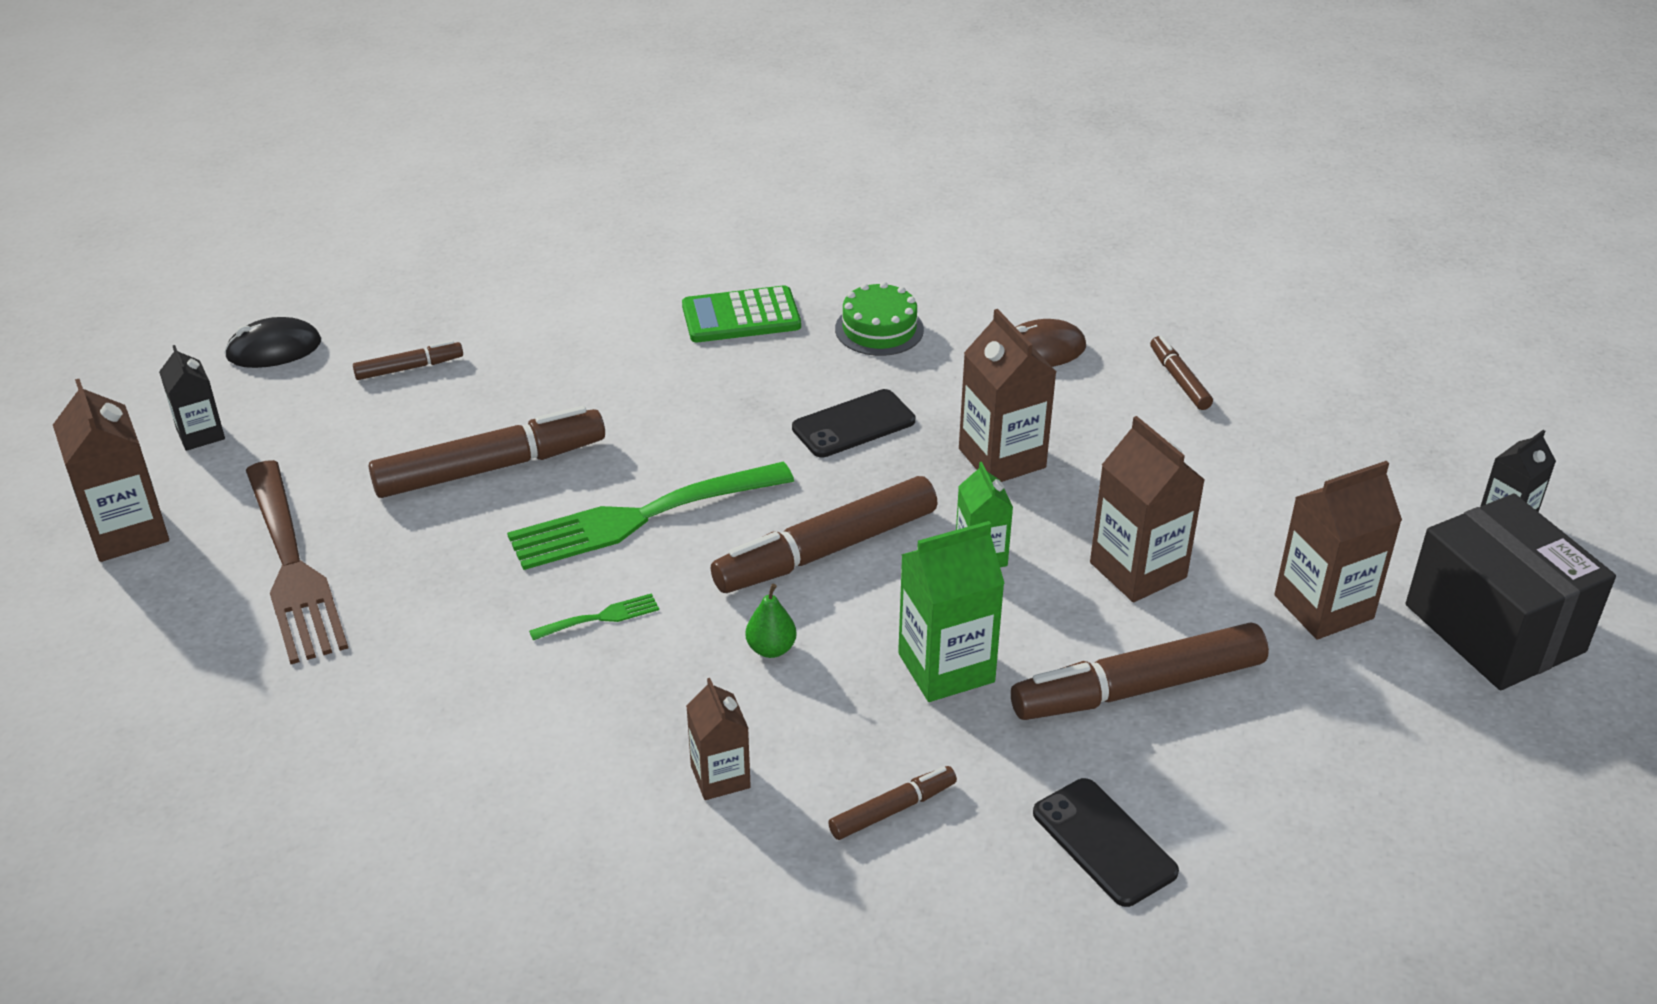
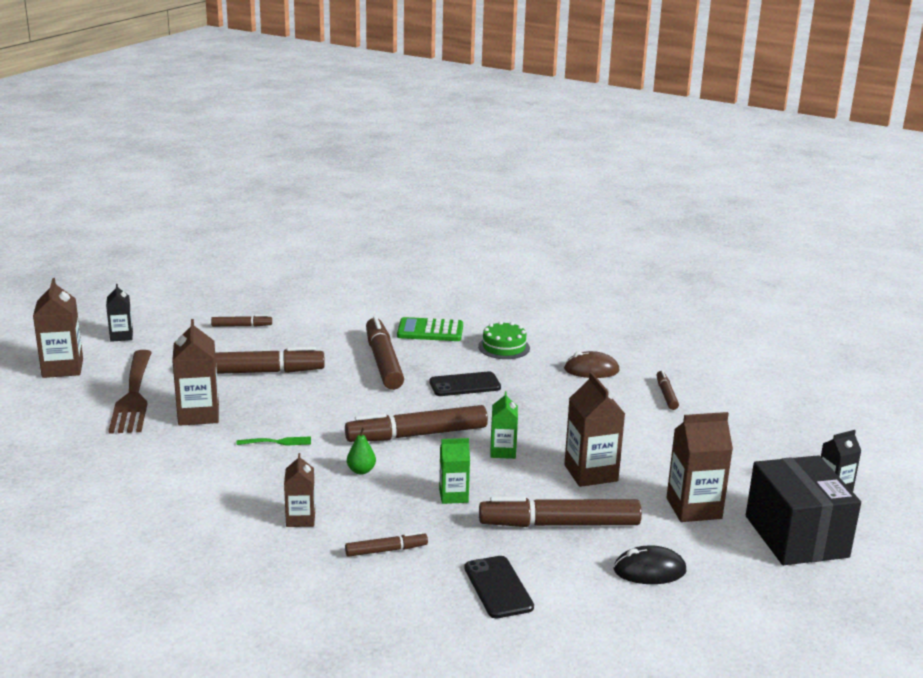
camera: 15 degrees right, 15 degrees down
black mouse [224,317,321,368] -> black mouse moved to [613,545,686,584]
green fork [507,462,794,570] -> none
green carton [898,521,1005,702] -> green carton [439,438,470,504], size x0.62
brown carton [959,309,1056,482] -> brown carton moved to [172,319,219,426]
none -> brown marker [366,316,404,390]

